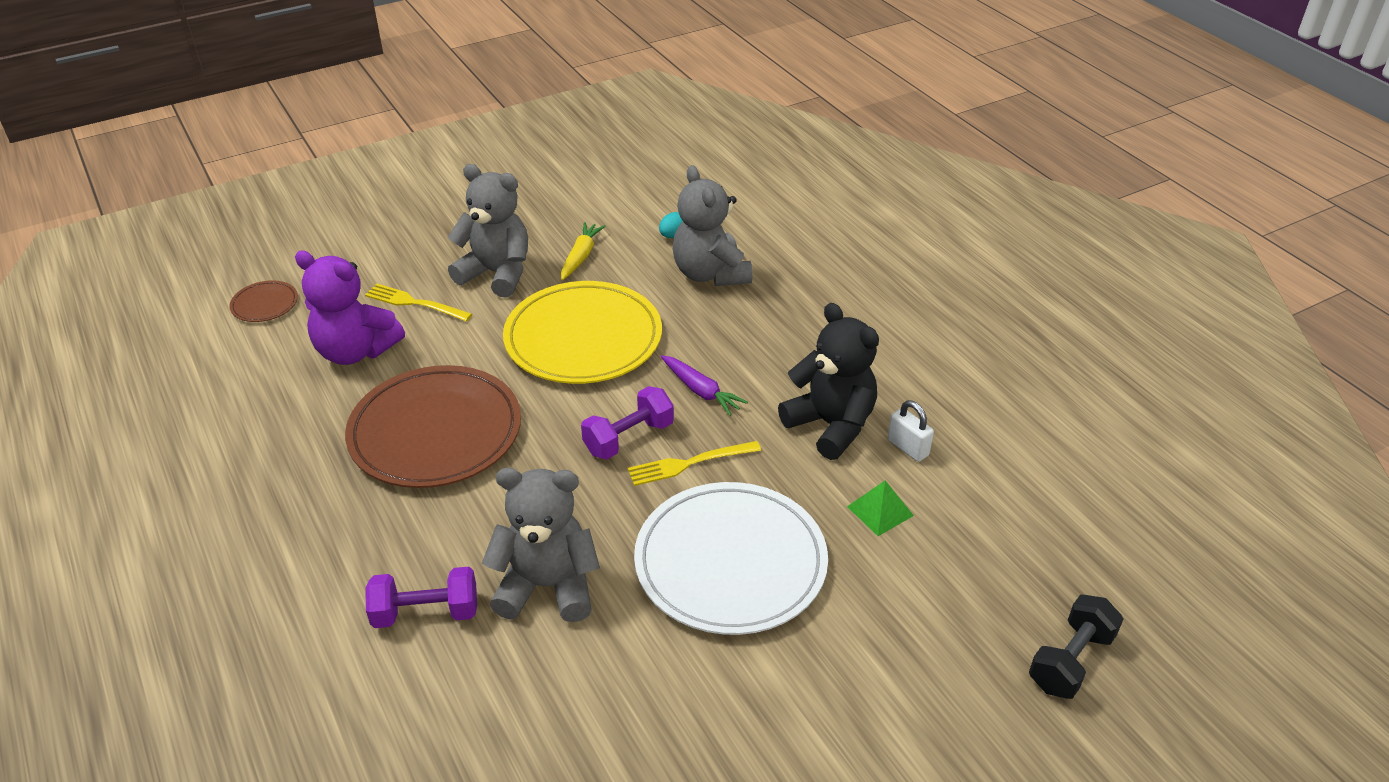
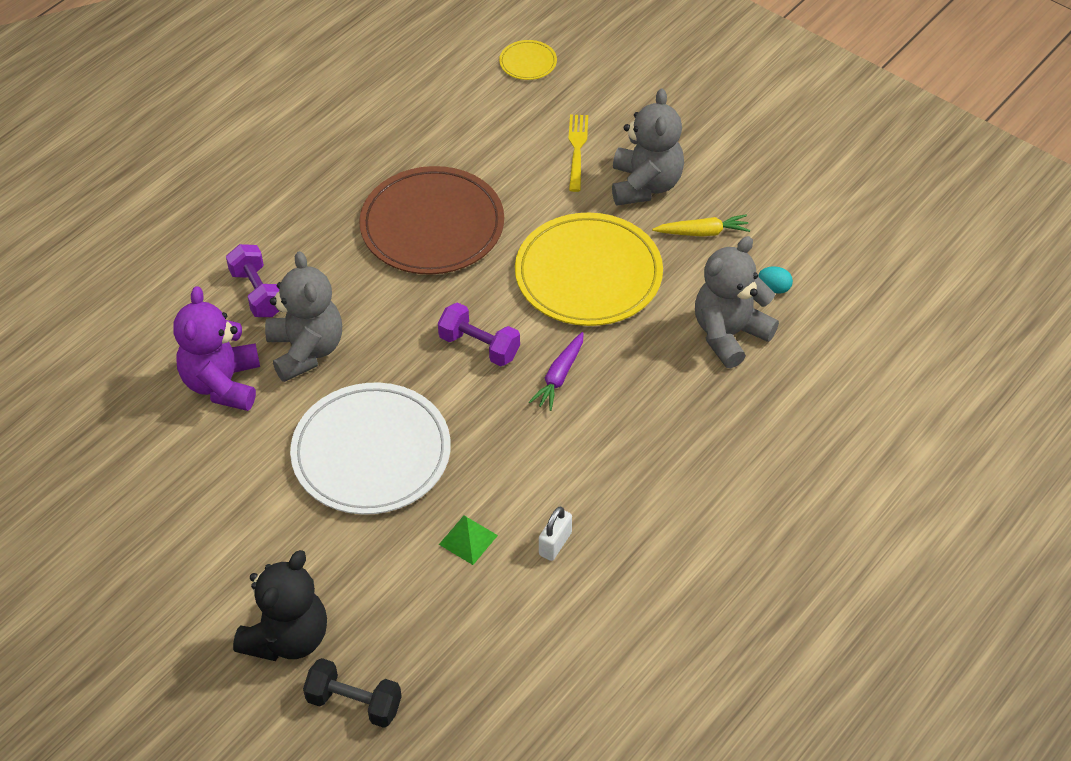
camera: 70 degrees right, 10 degrees up
brown plate [229,280,298,322] -> yellow plate [499,40,557,80]
purple teddy bear [295,251,405,365] -> purple teddy bear moved to [173,286,260,411]
yellow fork [628,441,761,486] -> none
black teddy bear [778,303,879,460] -> black teddy bear moved to [233,550,327,661]

